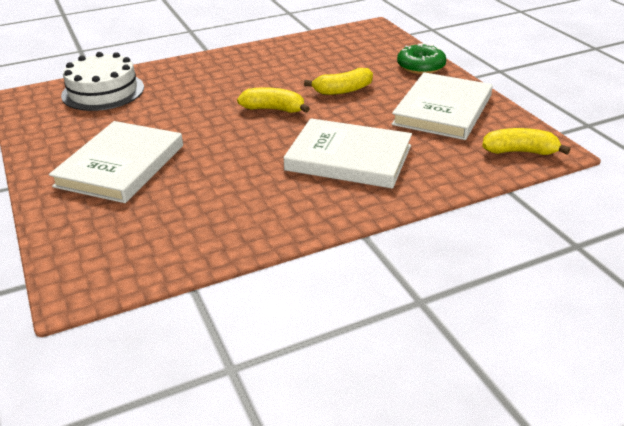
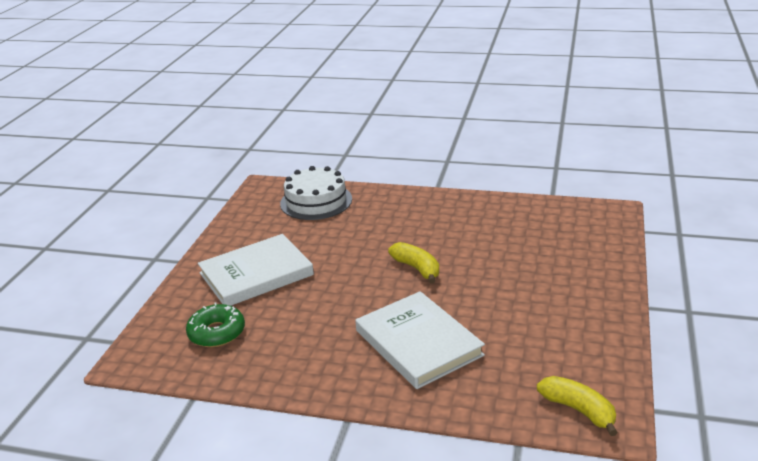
camera: 40 degrees right, 5 degrees down
yellow banana [304,68,373,95] -> none
white book [392,72,493,140] -> none
green donut [397,43,446,74] -> green donut moved to [186,302,245,347]

